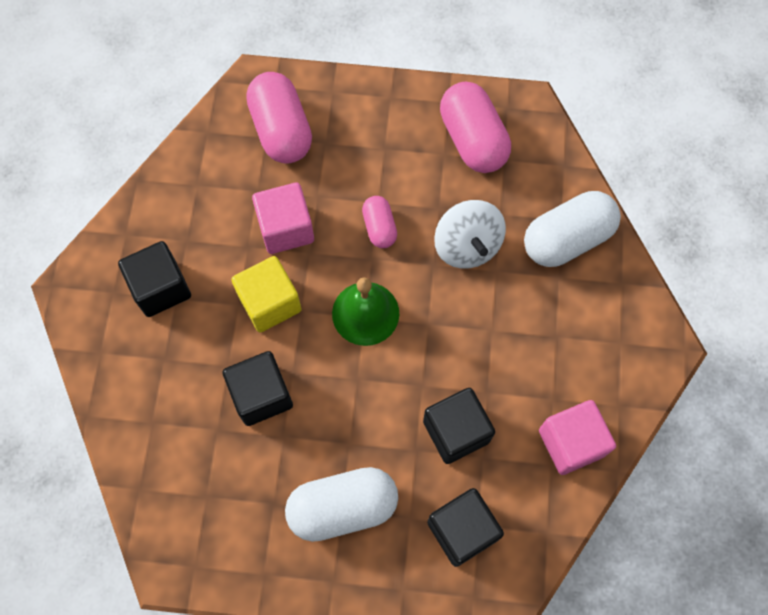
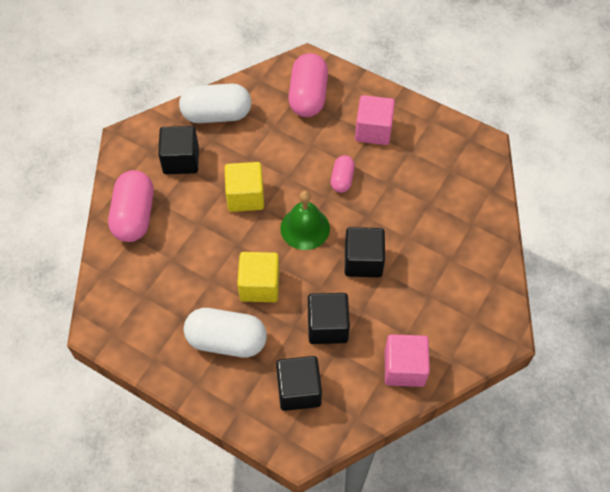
camera: 25 degrees right, 10 degrees down
black cube [223,351,293,426] -> black cube moved to [345,227,385,277]
pink cube [252,182,314,254] -> pink cube moved to [355,95,395,145]
white spinning top [434,200,506,268] -> none
pink capsule [440,82,511,173] -> pink capsule moved to [108,170,154,242]
white capsule [524,191,621,267] -> white capsule moved to [179,83,251,123]
none -> yellow cube [237,252,279,302]

